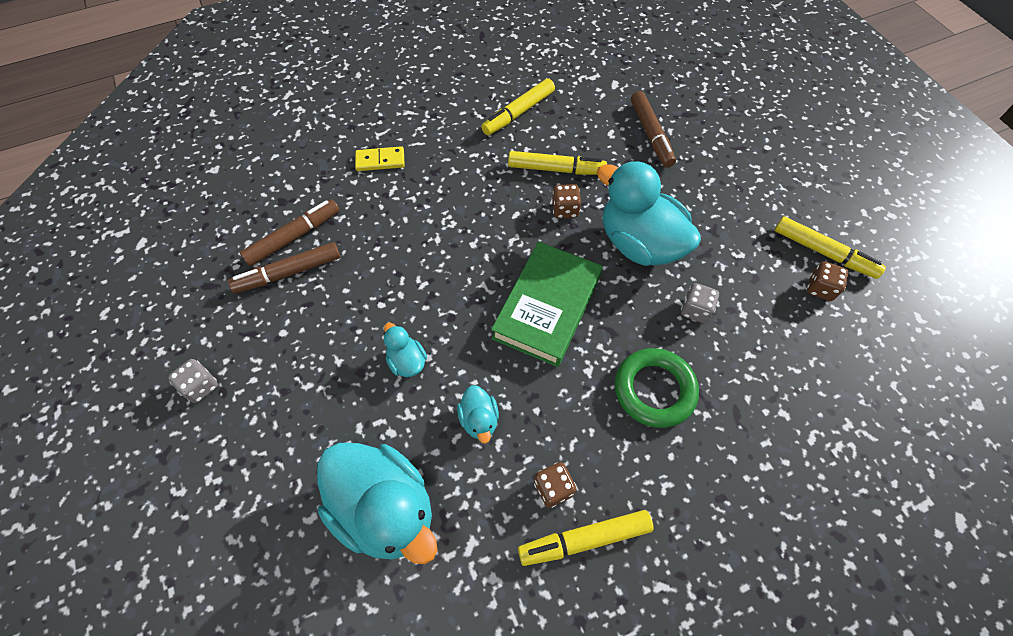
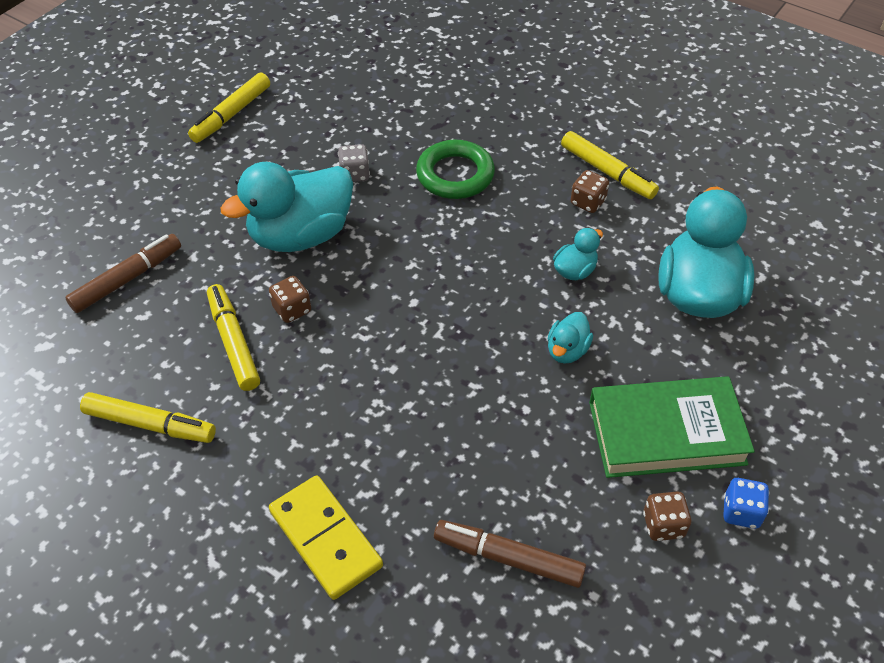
camera: 120 degrees left, 10 degrees down
grey dice [168,359,218,403] -> blue dice [723,478,770,529]
brown marker [228,242,340,293] -> none
yellow domino [355,146,405,171] -> yellow domino [269,475,383,600], size x1.61
green book [491,242,603,367] -> green book moved to [589,376,755,478]
turquoise duck [597,161,701,266] -> turquoise duck turned 45 degrees clockwise [221,162,353,252]
yellow marker [775,216,886,279] -> yellow marker turned 150 degrees counterclockwise [188,72,270,143]
brown dice [807,262,849,301] -> brown dice moved to [643,491,691,541]

